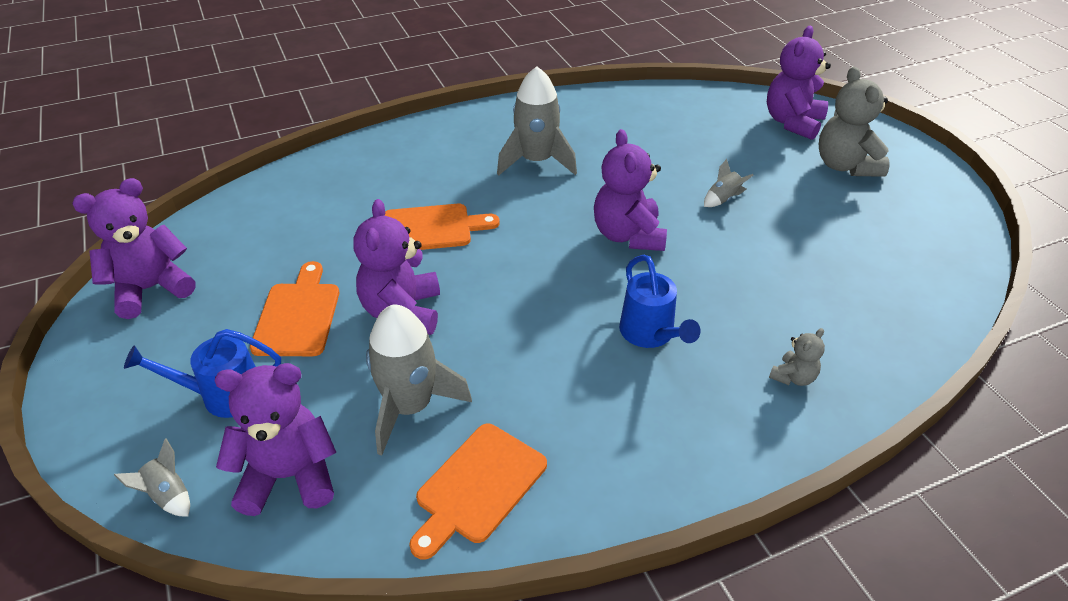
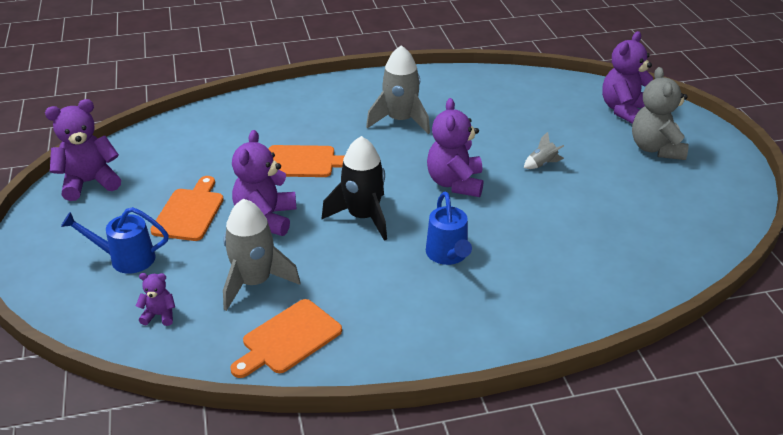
camera: 10 degrees right, 5 degrees down
grey rocket [114,438,190,517] -> none
purple teddy bear [215,363,336,516] -> purple teddy bear [136,273,175,326], size x0.49
grey teddy bear [769,328,825,386] -> none
none -> black rocket [322,136,387,241]

